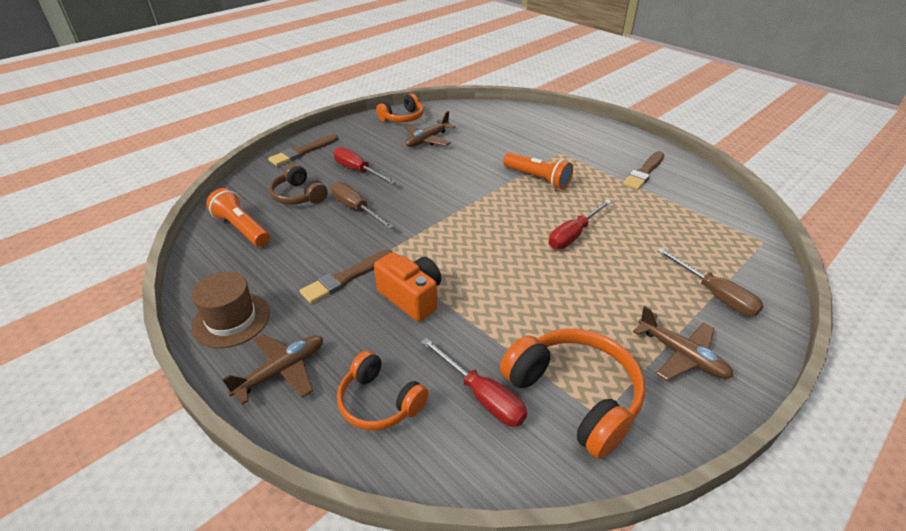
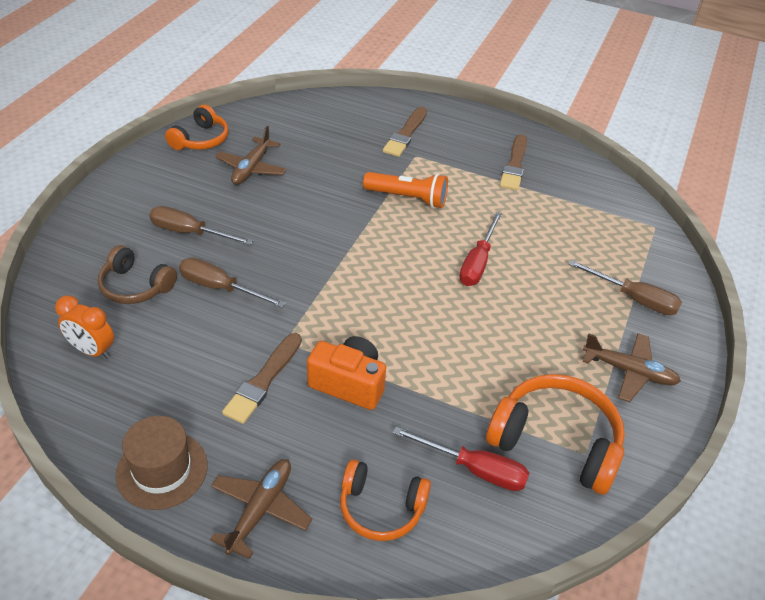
camera: 25 degrees left, 5 degrees up
orange flashlight [206,188,270,247] -> orange clock [55,295,114,359]
brown brush [268,134,338,166] -> brown brush moved to [383,107,427,157]
red screwdriver [333,147,396,184] -> brown screwdriver [149,206,253,245]

